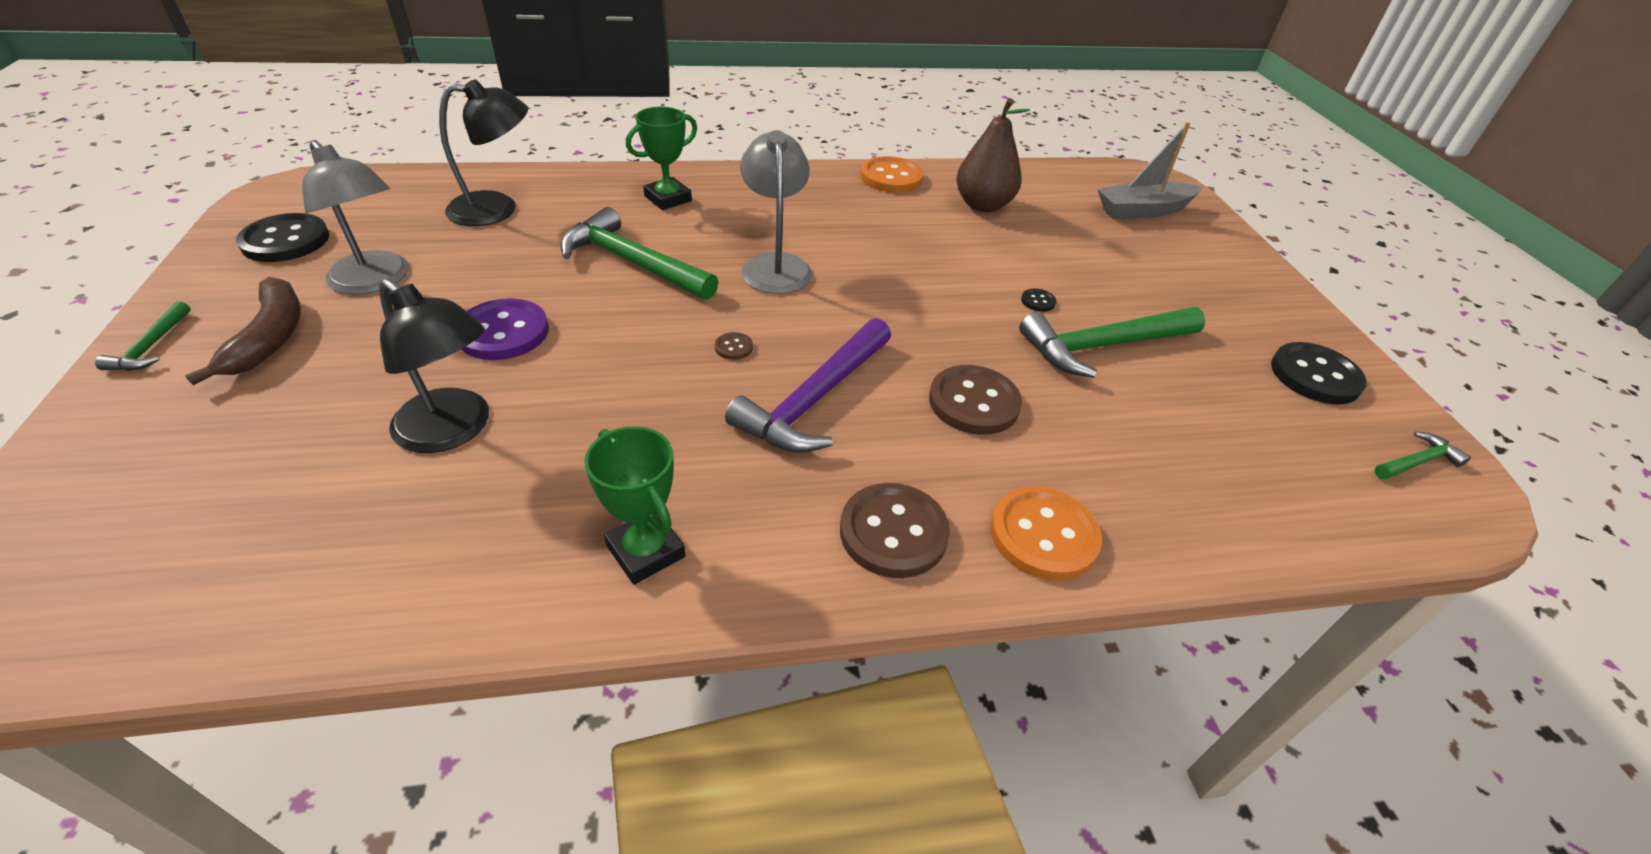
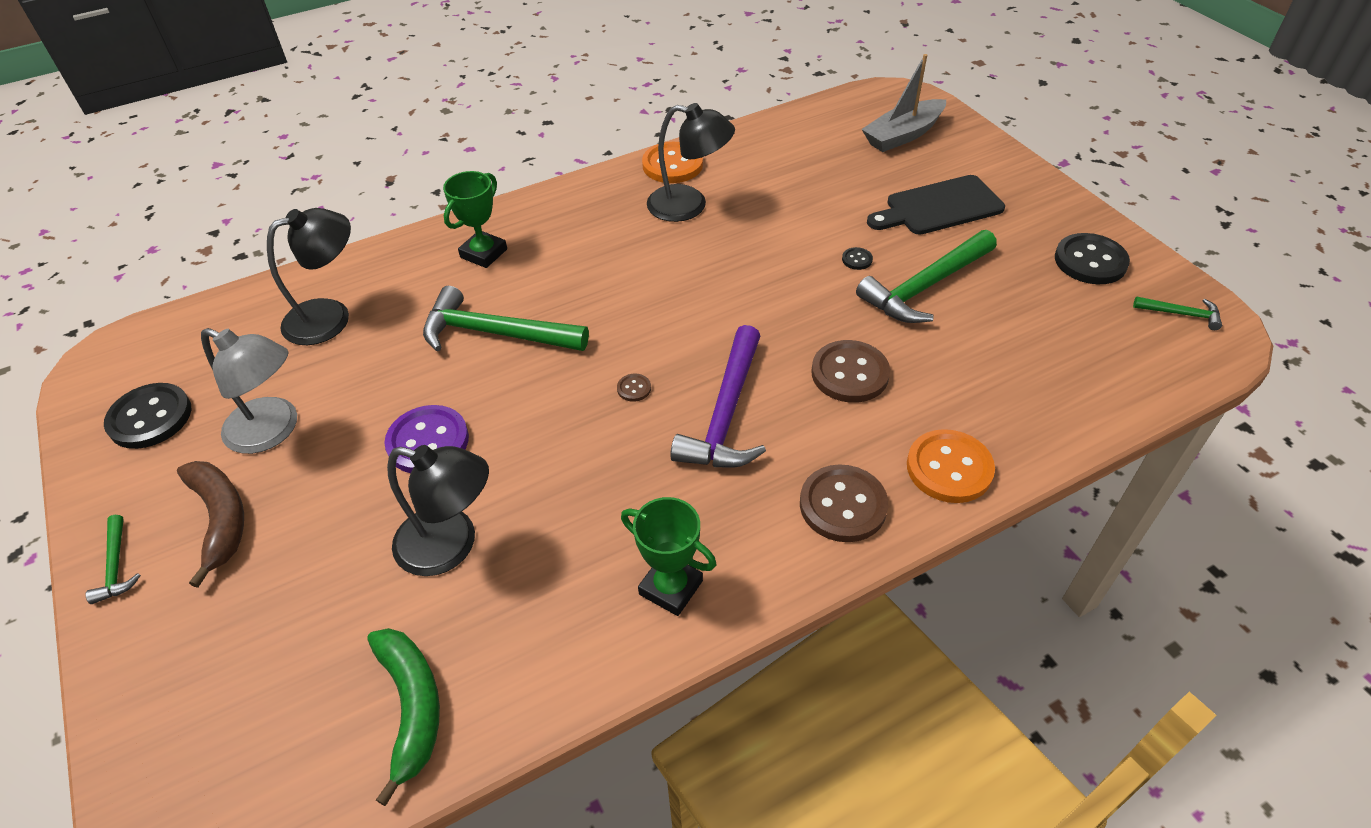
camera: 15 degrees left, 5 degrees up
grey lamp [740,130,812,294] -> none
brown pear [956,98,1030,212] -> none
green hammer [1374,431,1471,480] -> green hammer turned 60 degrees clockwise [1133,296,1222,330]
none -> green banana [367,628,440,806]
none -> black lamp [647,103,735,222]
none -> black cutting board [867,175,1005,235]

